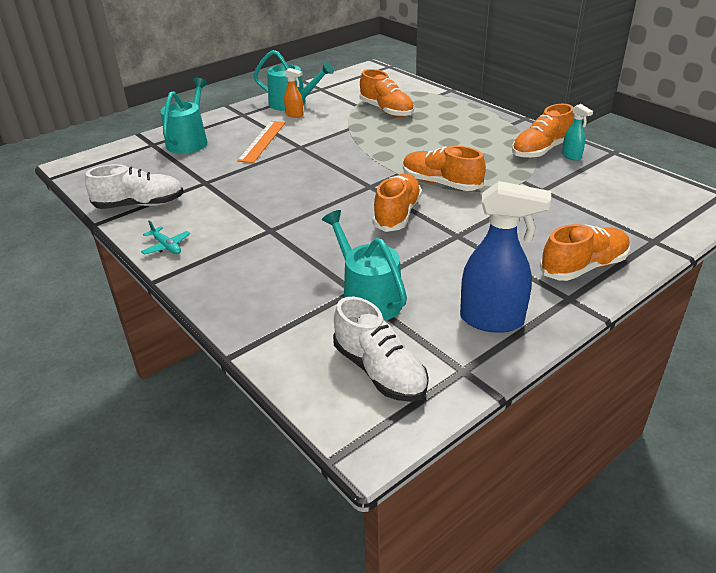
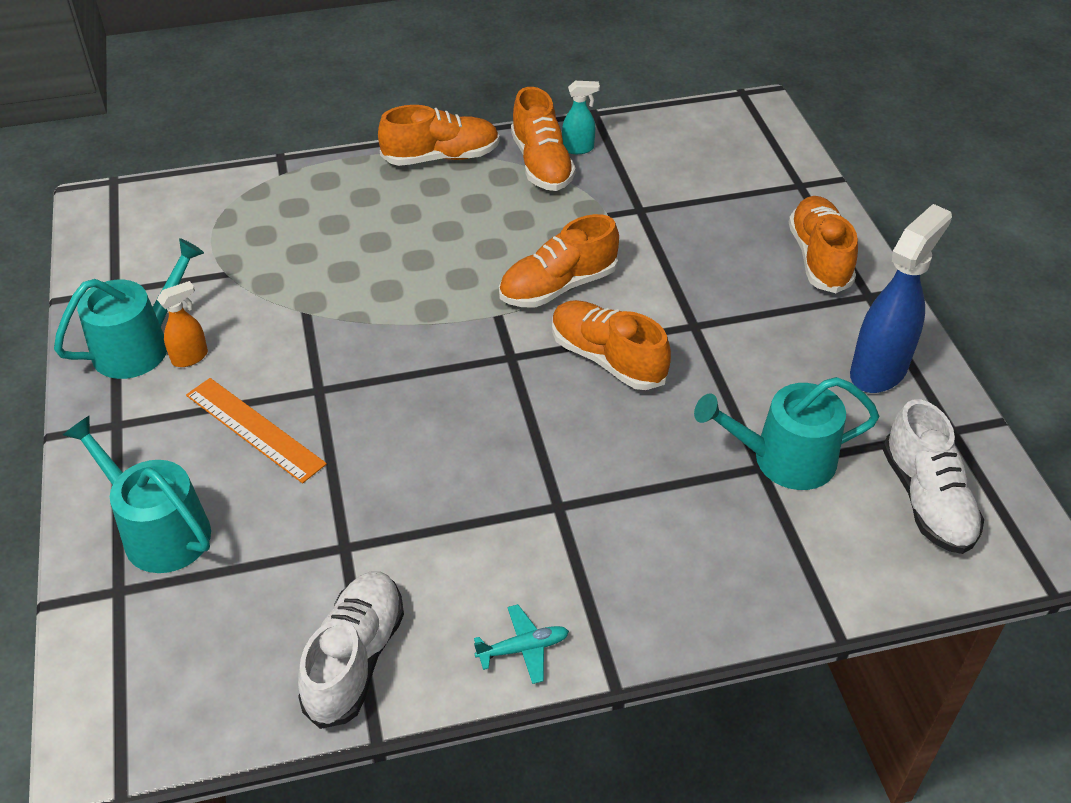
camera: 65 degrees left, 10 degrees up
white shoe [333,297,429,402] -> white shoe turned 90 degrees clockwise [883,399,984,554]
orange shoe [359,69,414,117] -> orange shoe moved to [378,105,500,166]

